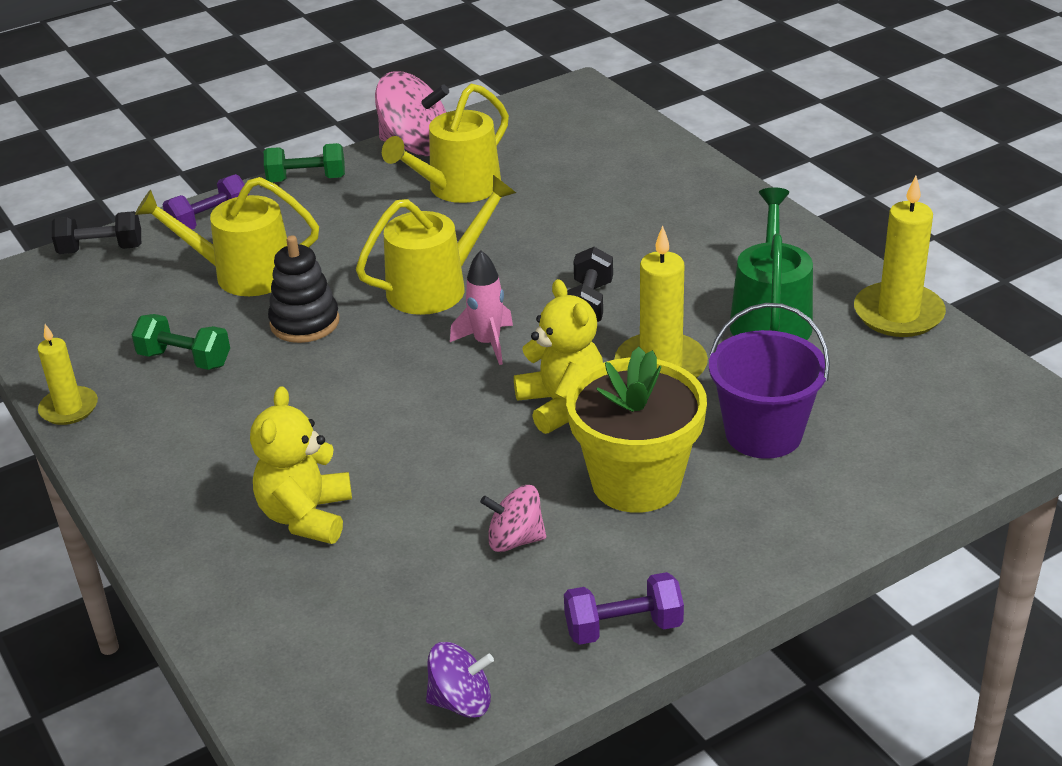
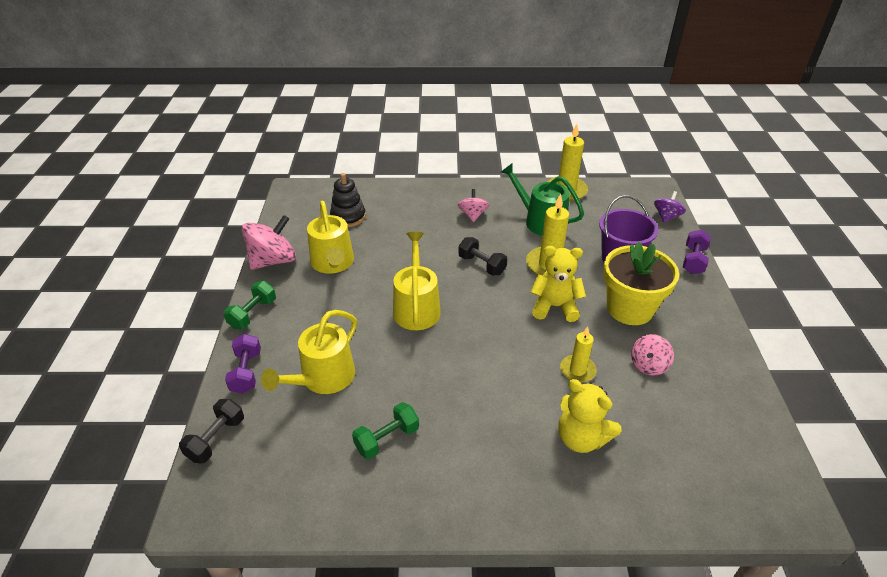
camera: 60 degrees left, 5 degrees up
yellow candle [37,324,98,425] -> yellow candle moved to [560,326,596,383]
black stacking toy [268,235,339,343] -> black stacking toy moved to [330,173,366,227]
purple spinning top [426,642,494,718] -> purple spinning top moved to [654,191,686,223]
pink rocket [450,250,513,365] -> none
purple dumbbell [564,572,684,645] -> purple dumbbell moved to [683,230,711,274]
none -> pink spinning top [458,189,489,222]

